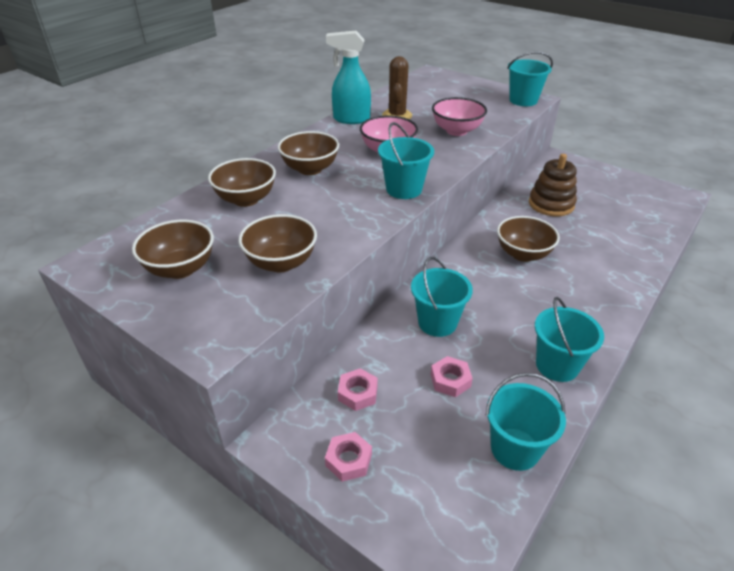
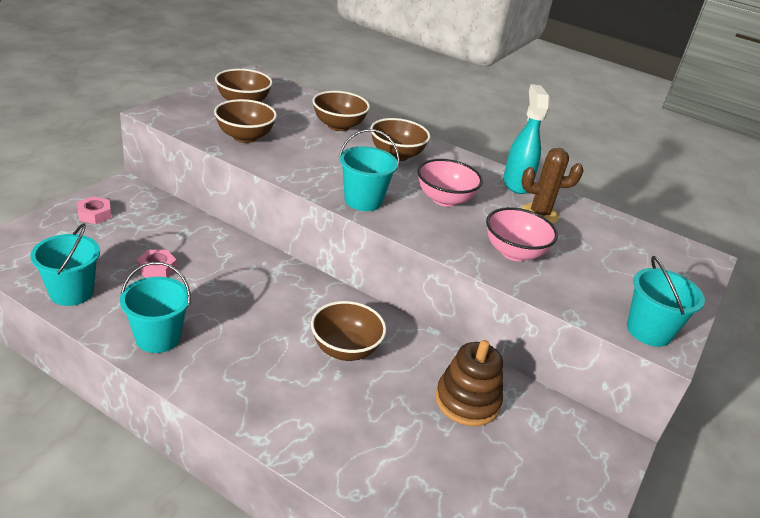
camera: 80 degrees right, 5 degrees down
pink nut [338,368,378,411] -> none
turquoise bucket [411,257,473,337] -> none

